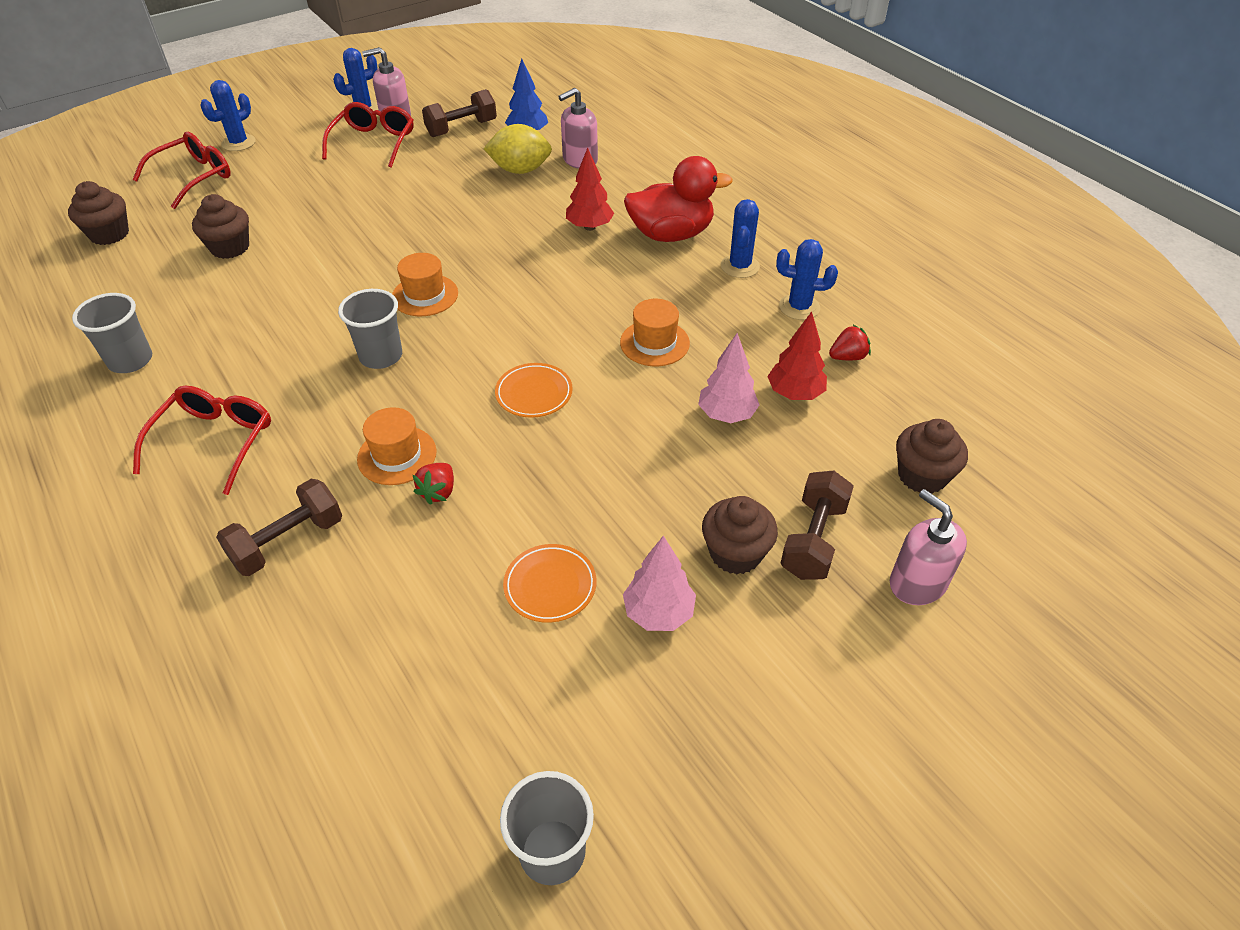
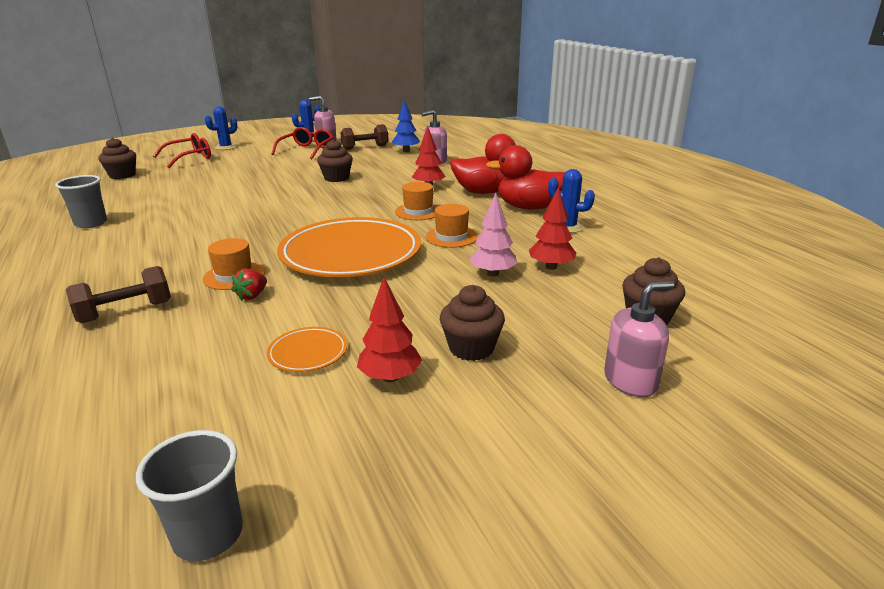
camera: 10 degrees right, 20 degrees down
red glasses [133,386,271,495] -> none
brown cupcake [192,194,249,259] -> brown cupcake moved to [317,139,353,182]
grey cup [338,289,402,369] -> none
orange hat [392,253,458,316] -> orange hat moved to [395,182,438,220]
yellow lemon [483,124,552,174] -> none
orange plate [495,363,573,418] -> orange plate [277,217,421,277], size x2.42
pink tree [623,535,696,631] -> red tree [357,277,422,382]
blue cactus [721,199,760,278] -> red duck [486,145,565,209]
brown dumbbell [780,471,854,580] -> none
red strawberry [829,325,871,360] -> none
pink soap dispenser [890,489,967,605] -> pink soap dispenser turned 90 degrees clockwise [604,281,674,397]

